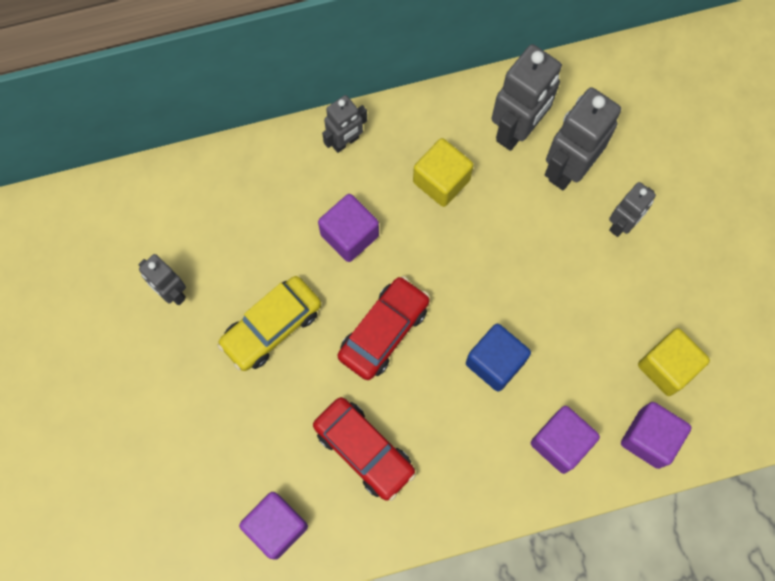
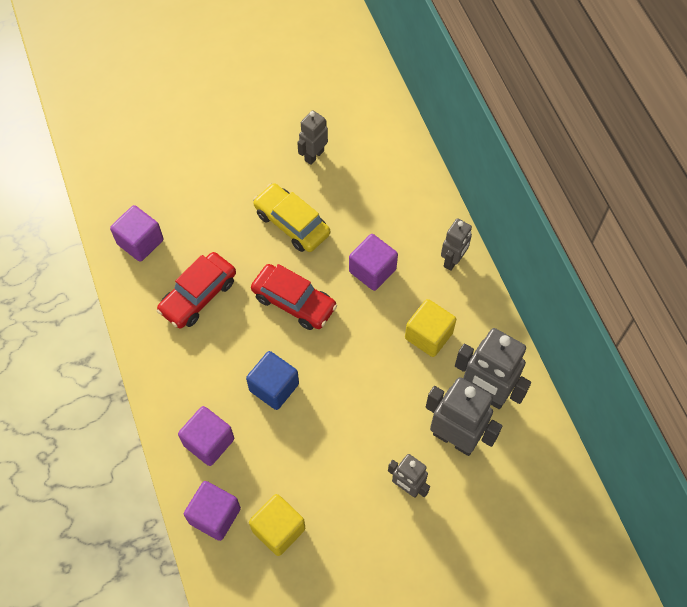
camera: 85 degrees right, 10 degrees down
grey robot [322,95,367,153] -> grey robot turned 105 degrees counterclockwise [441,218,472,271]

